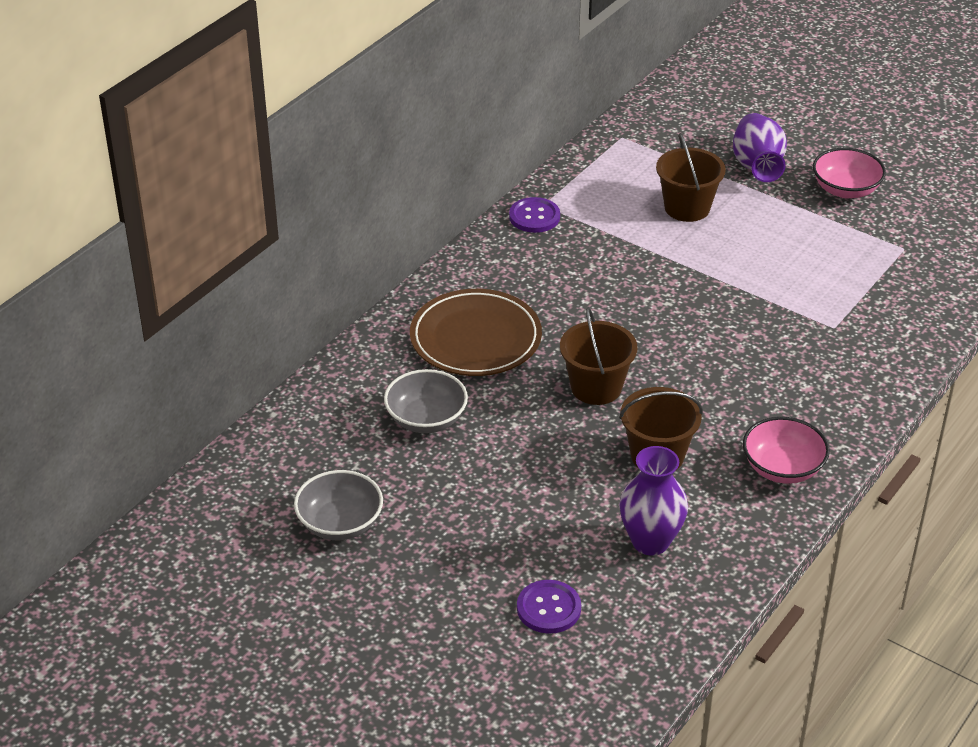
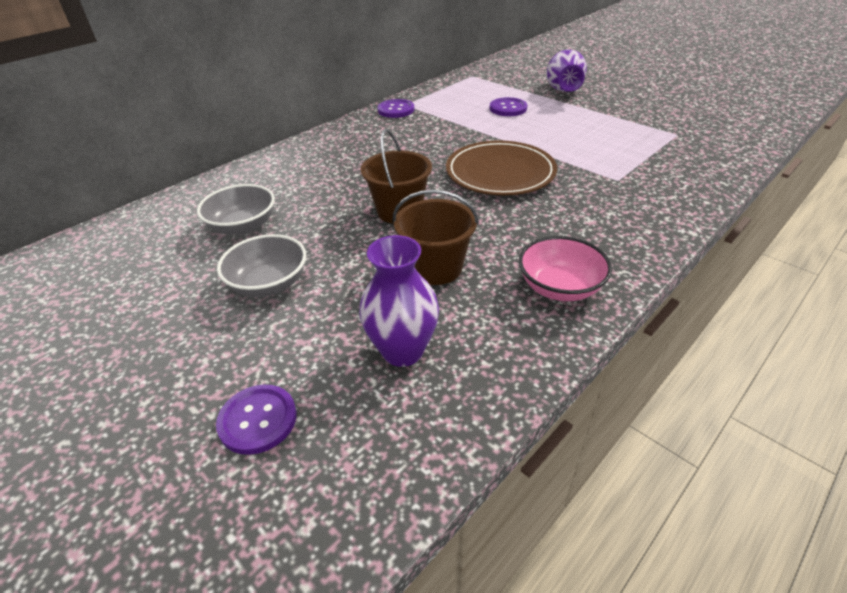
camera: 10 degrees right, 0 degrees up
grey bowl [294,470,383,540] -> grey bowl moved to [217,234,306,297]
brown plate [410,289,542,376] -> brown plate moved to [446,140,557,195]
brown bucket [656,133,726,222] -> purple button [490,97,527,116]
pink bowl [813,148,886,198] -> none

